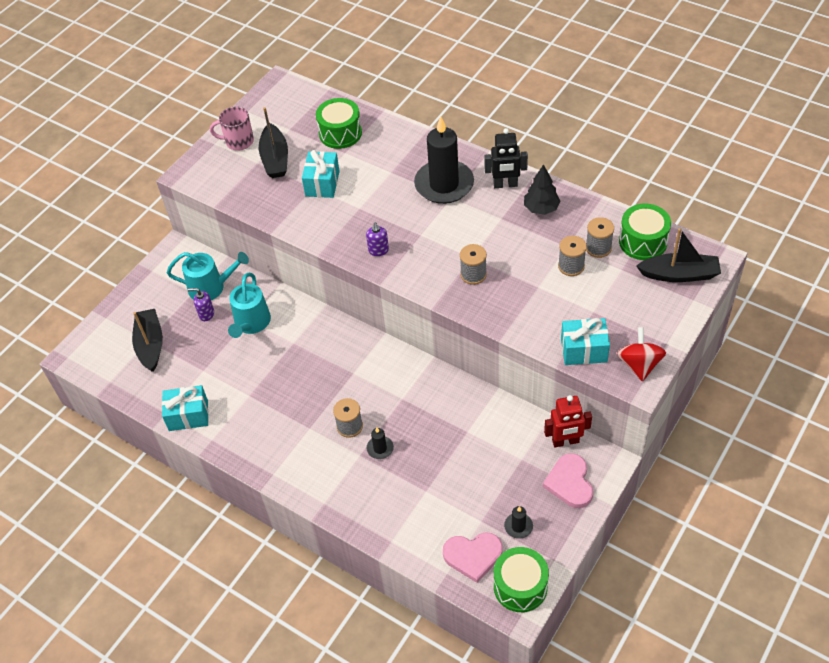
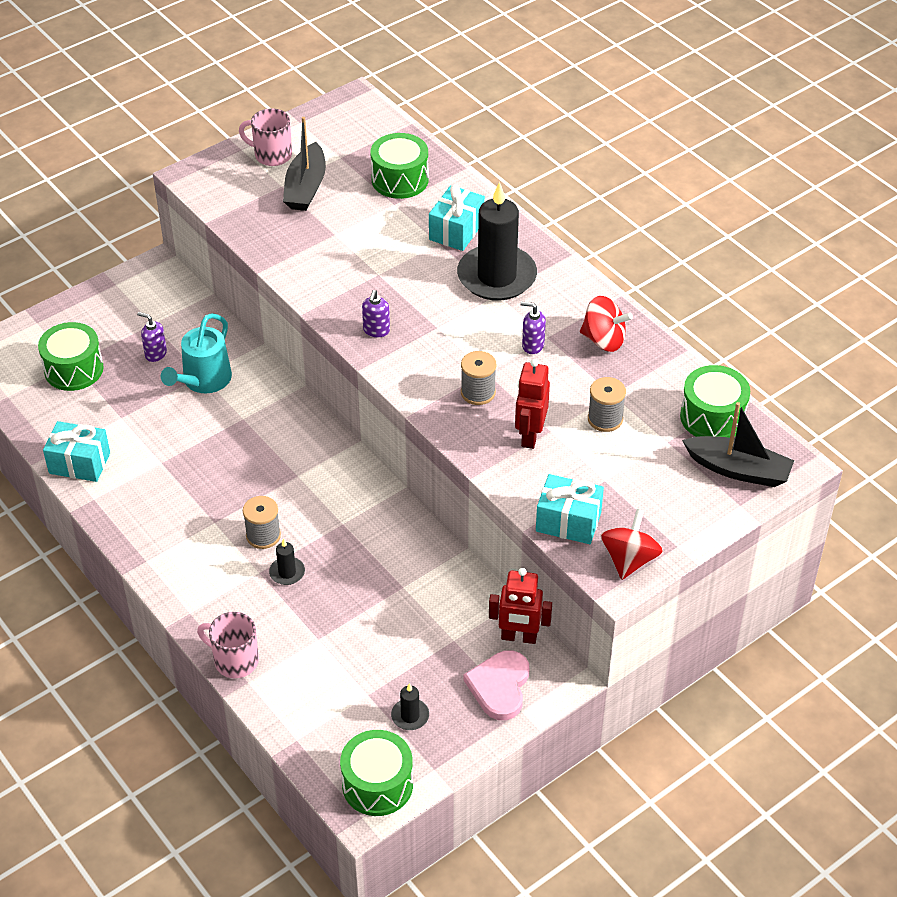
camera: 15 degrees right, 5 degrees down
black boat [132,309,163,372] -> green drum [38,322,104,391]
turquoise watering can [167,252,249,300] -> none
turquoise gift [302,150,340,198] -> turquoise gift moved to [429,184,485,251]
pink heart [443,532,503,583] -> none
black robot [484,128,528,188] -> none
black tree [524,164,561,215] -> red spinning top [580,296,633,352]
grey spool [586,217,614,258] -> none
none -> pink mug [197,612,259,678]
none -> red robot [515,359,550,449]
none -> purple soap dispenser [520,302,546,354]

